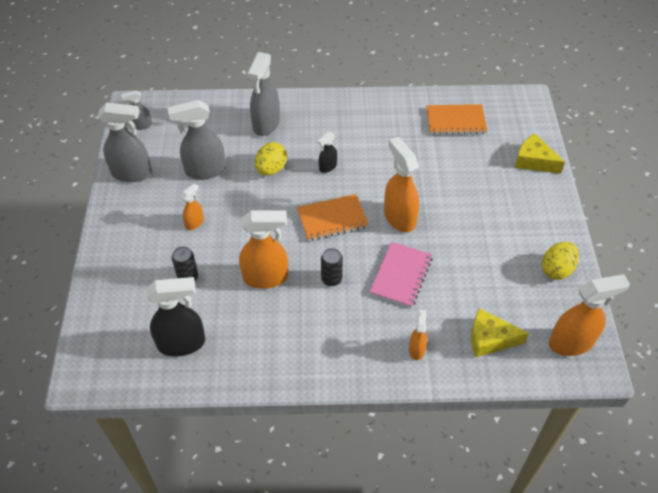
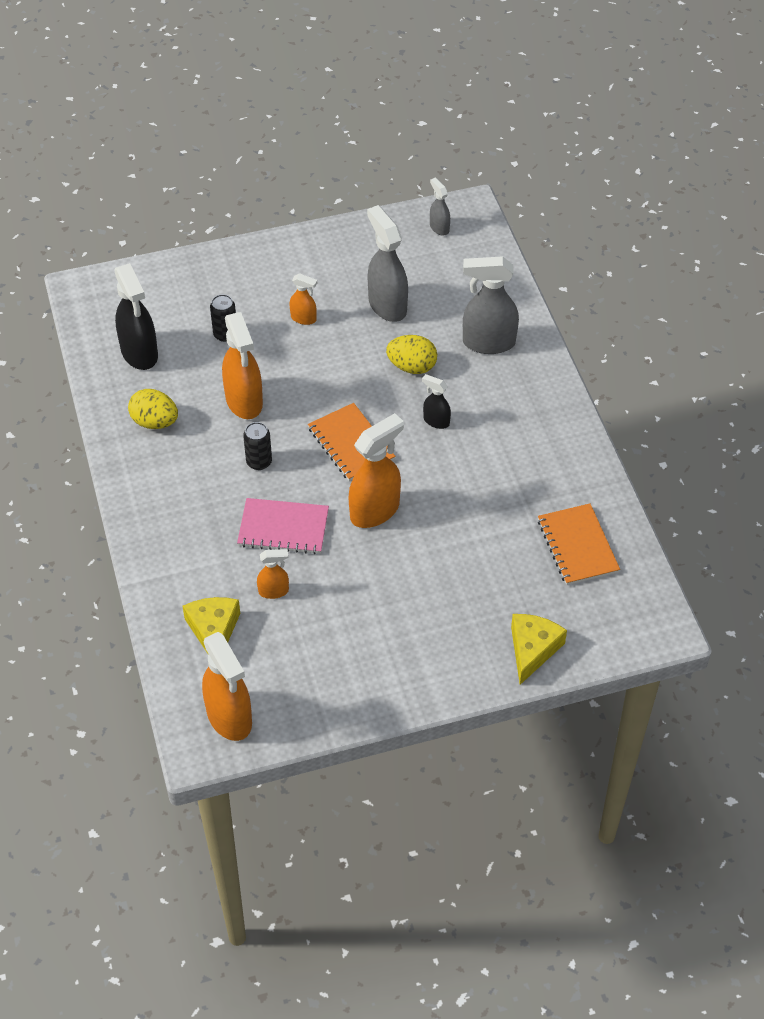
camera: 75 degrees right, 0 degrees up
grey spray bottle [98,102,152,182] -> none
orange spray bottle [409,310,427,360] -> orange spray bottle moved to [257,549,289,599]
yellow egg [542,242,579,280] -> yellow egg moved to [128,389,178,429]

